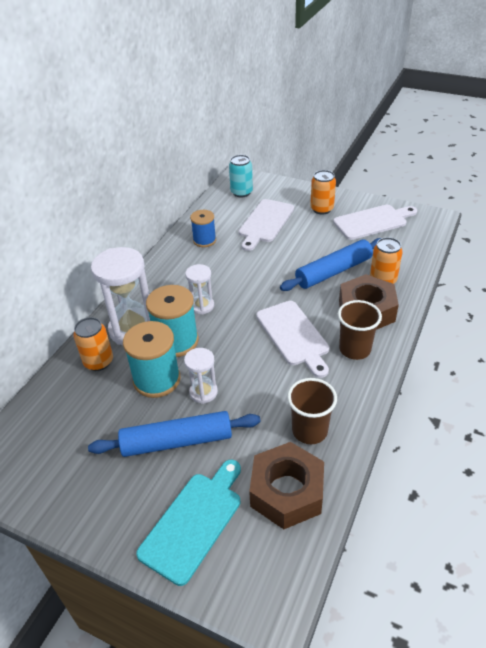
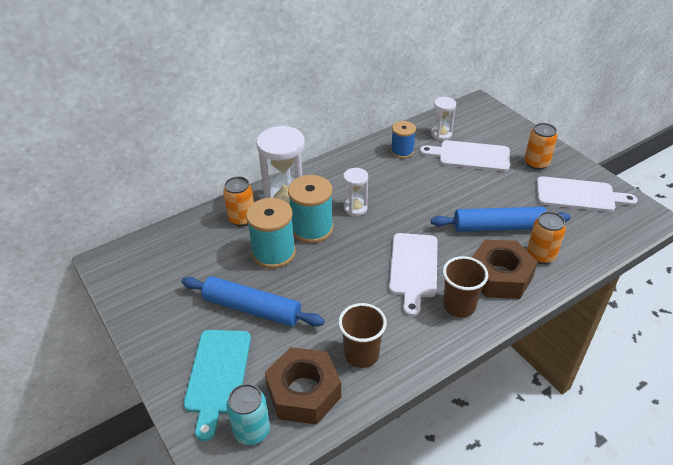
camera: 30 degrees right, 0 degrees up
turquoise cutting board [136,460,241,586] -> turquoise cutting board turned 120 degrees clockwise [184,330,251,441]
white hourglass [184,348,218,404] -> white hourglass moved to [431,97,456,141]
turquoise can [229,155,253,198] -> turquoise can moved to [226,384,270,445]
white cutting board [239,199,294,251] -> white cutting board turned 45 degrees clockwise [420,140,510,172]

